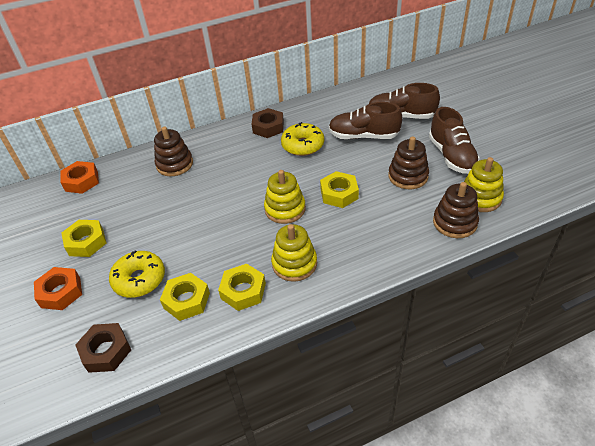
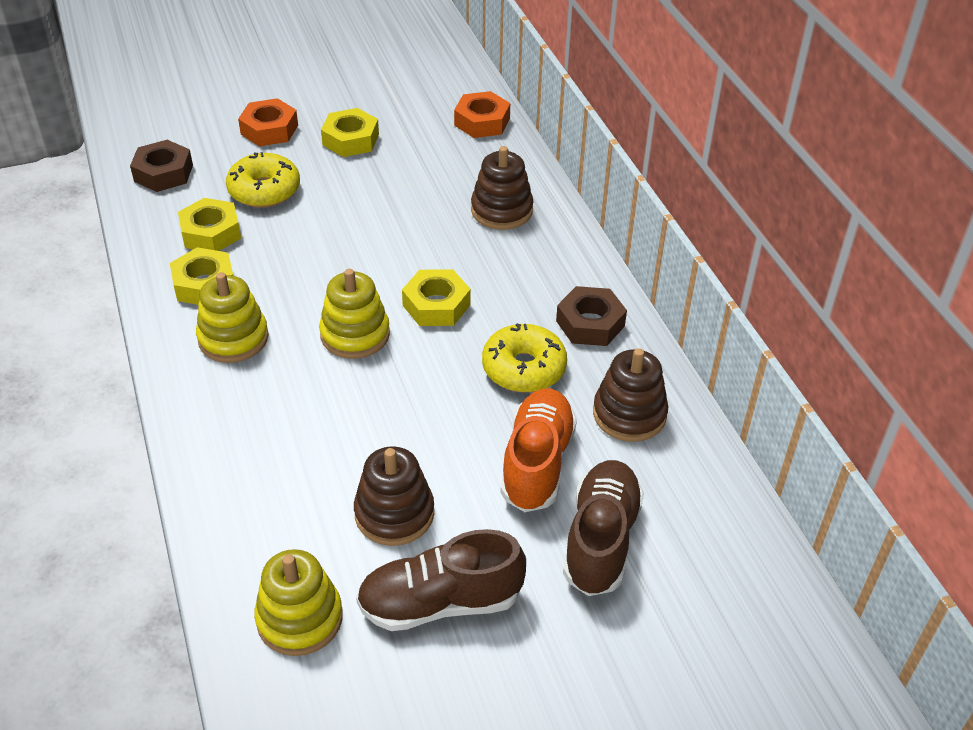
camera: 90 degrees right, 0 degrees up
yellow nut [320,171,359,208] -> yellow nut moved to [402,269,471,326]
brown shoe [329,102,402,139] -> orange shoe [500,388,577,512]
brown stacking toy [433,182,479,238] -> brown stacking toy moved to [593,348,668,442]

